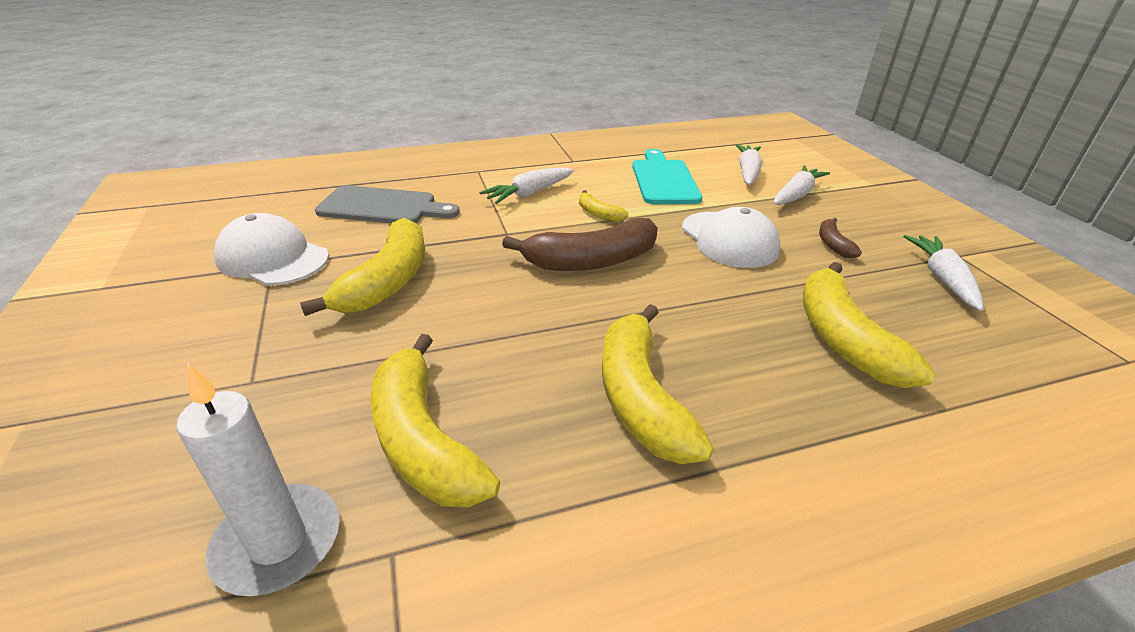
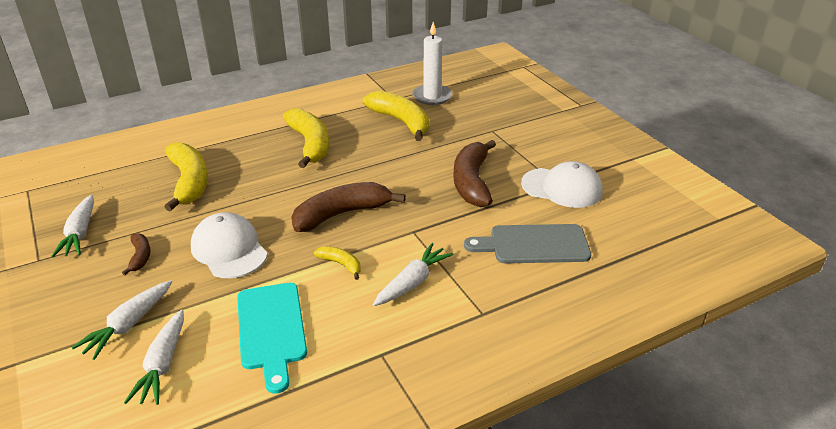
camera: 170 degrees right, 0 degrees up
yellow banana [300,218,425,316] -> brown banana [453,140,496,207]

